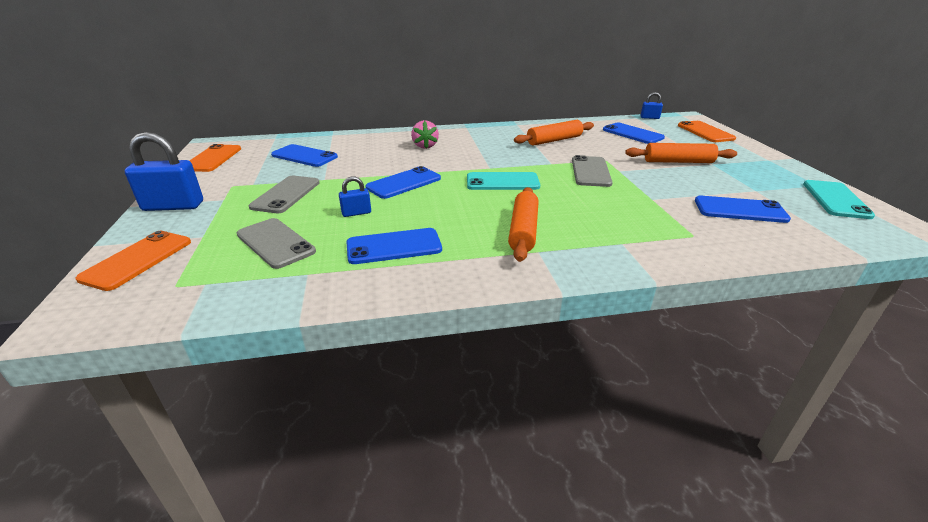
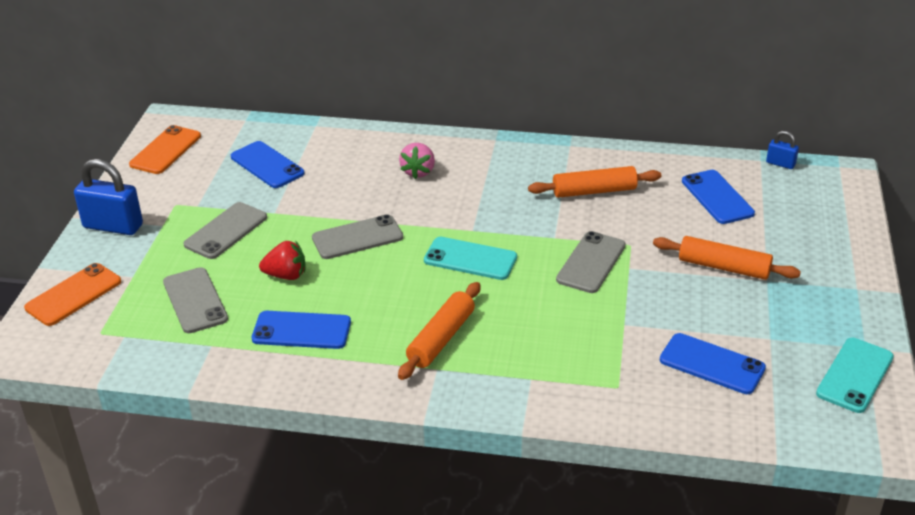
camera: 20 degrees right, 5 degrees up
blue padlock [339,176,371,217] -> red strawberry [259,241,306,280]
blue phone [365,166,441,199] -> grey phone [312,214,403,259]
orange phone [678,121,736,142] -> none

